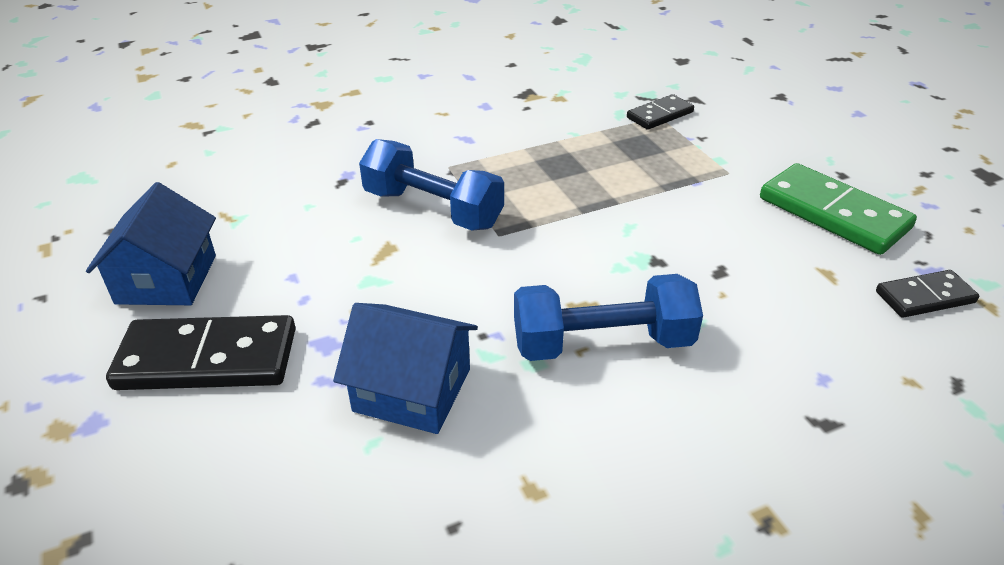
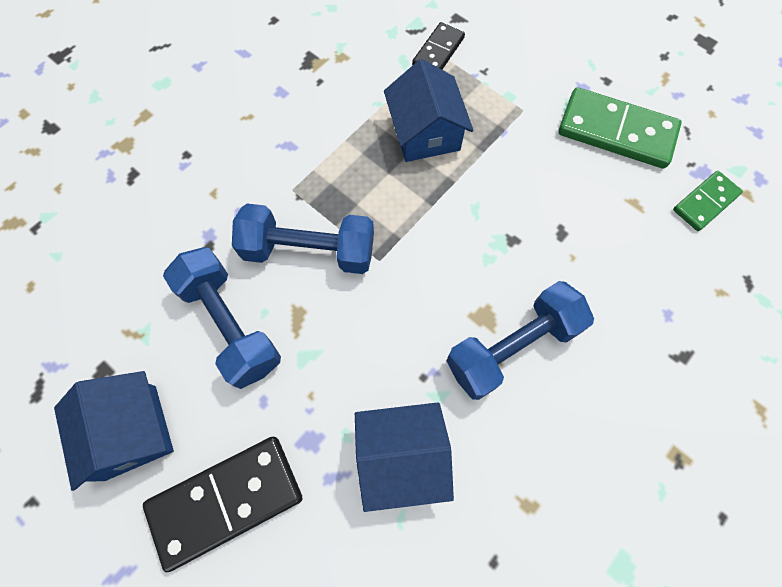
camera: 25 degrees left, 30 degrees up
black domino [876,270,979,318] -> green domino [673,171,743,231]
none -> blue dumbbell [163,247,281,389]
none -> blue house [384,59,473,162]

